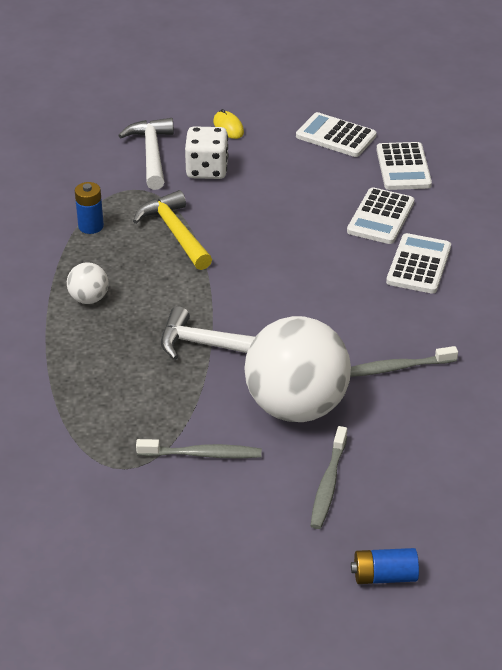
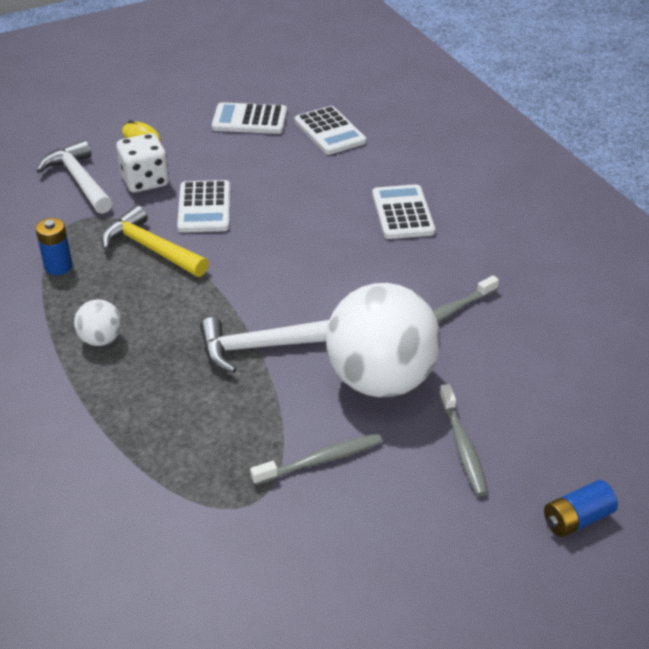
camera: 25 degrees left, 0 degrees up
white calculator [347,187,414,244] -> white calculator moved to [177,180,230,233]

